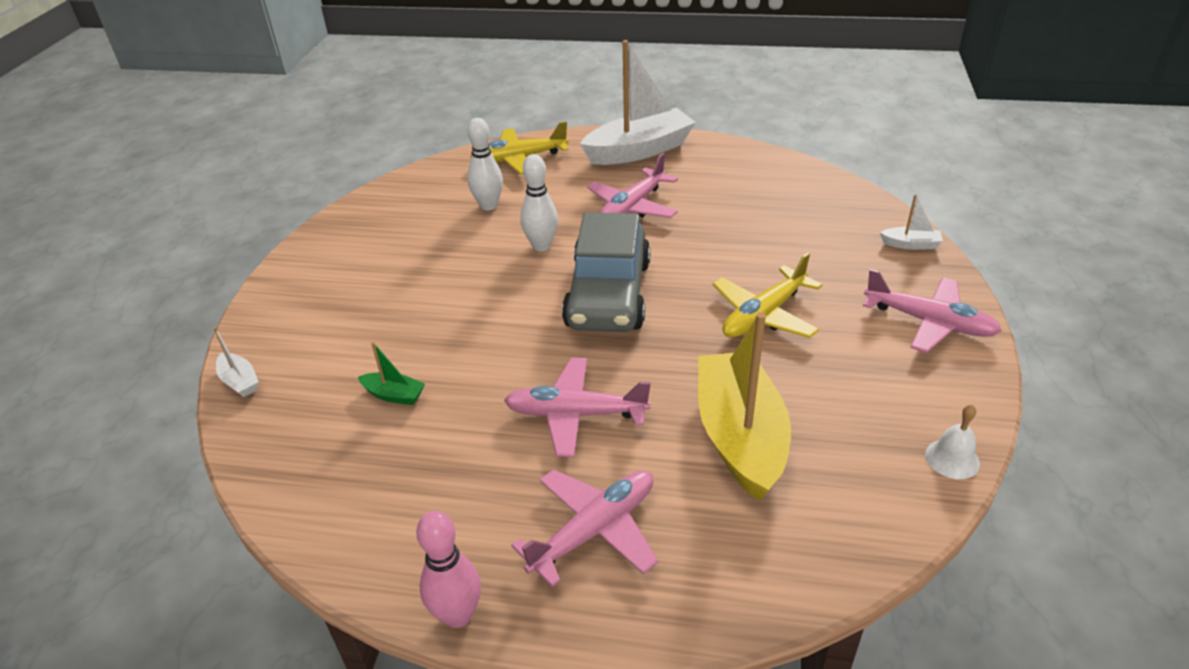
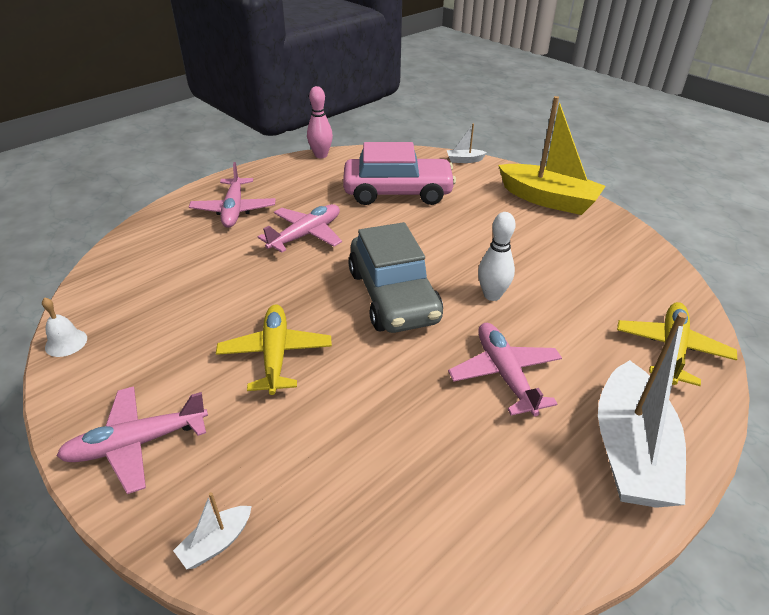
camera: 125 degrees right, 0 degrees up
green boat [358,342,425,405] -> pink car [343,142,456,205]
pink bowling pin [416,511,481,628] -> pink bowling pin moved to [307,86,333,158]
white bowling pin [467,118,503,210] -> none
grey car [562,212,651,332] -> grey car turned 150 degrees counterclockwise [348,222,443,333]
yellow boat [698,312,791,501] -> yellow boat moved to [498,96,606,215]

